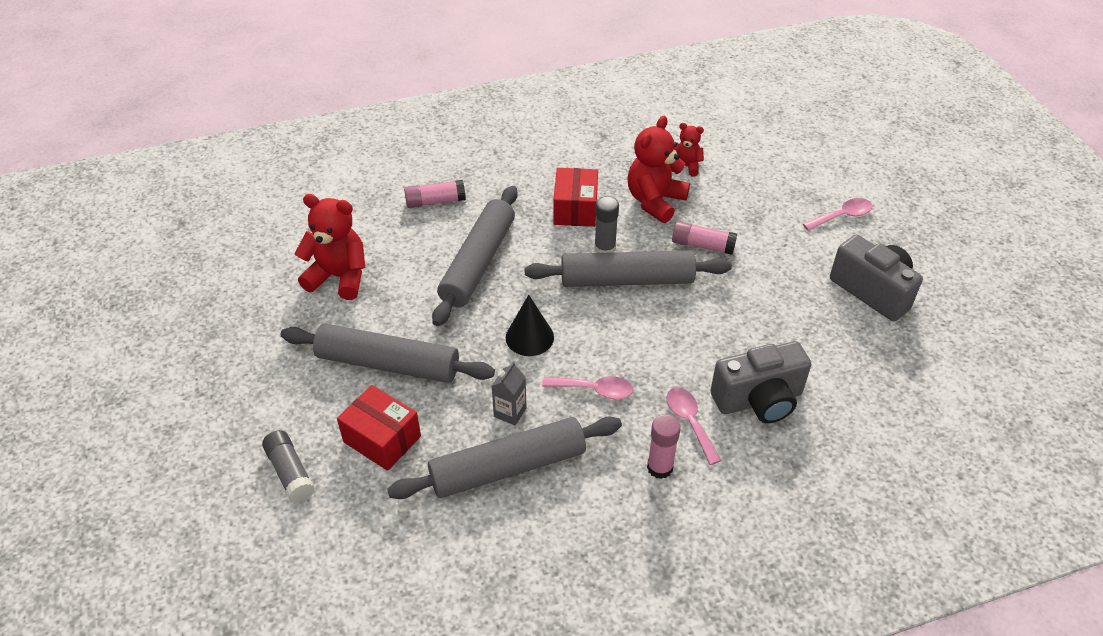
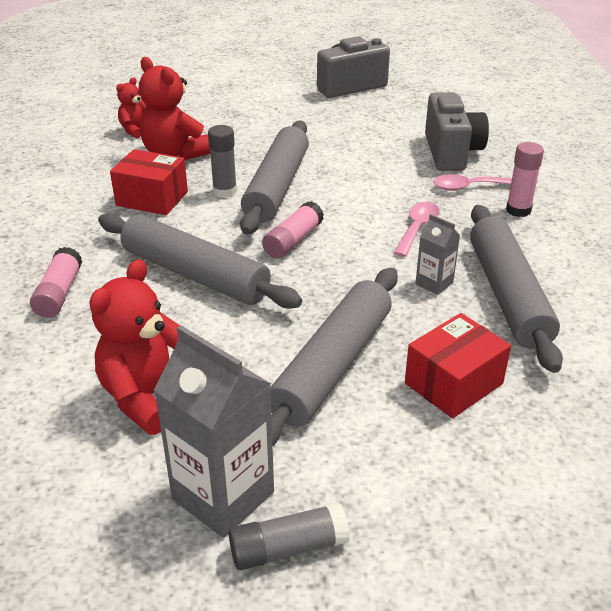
camera: 75 degrees left, 10 degrees down
grey glue stick [262,430,315,503] -> grey glue stick moved to [229,502,350,570]
black cone [506,295,554,356] -> none
pink glue stick [672,221,737,255] -> pink glue stick moved to [262,201,324,259]
pink spoon [803,198,873,231] -> none
none -> grey carton [154,325,274,538]

